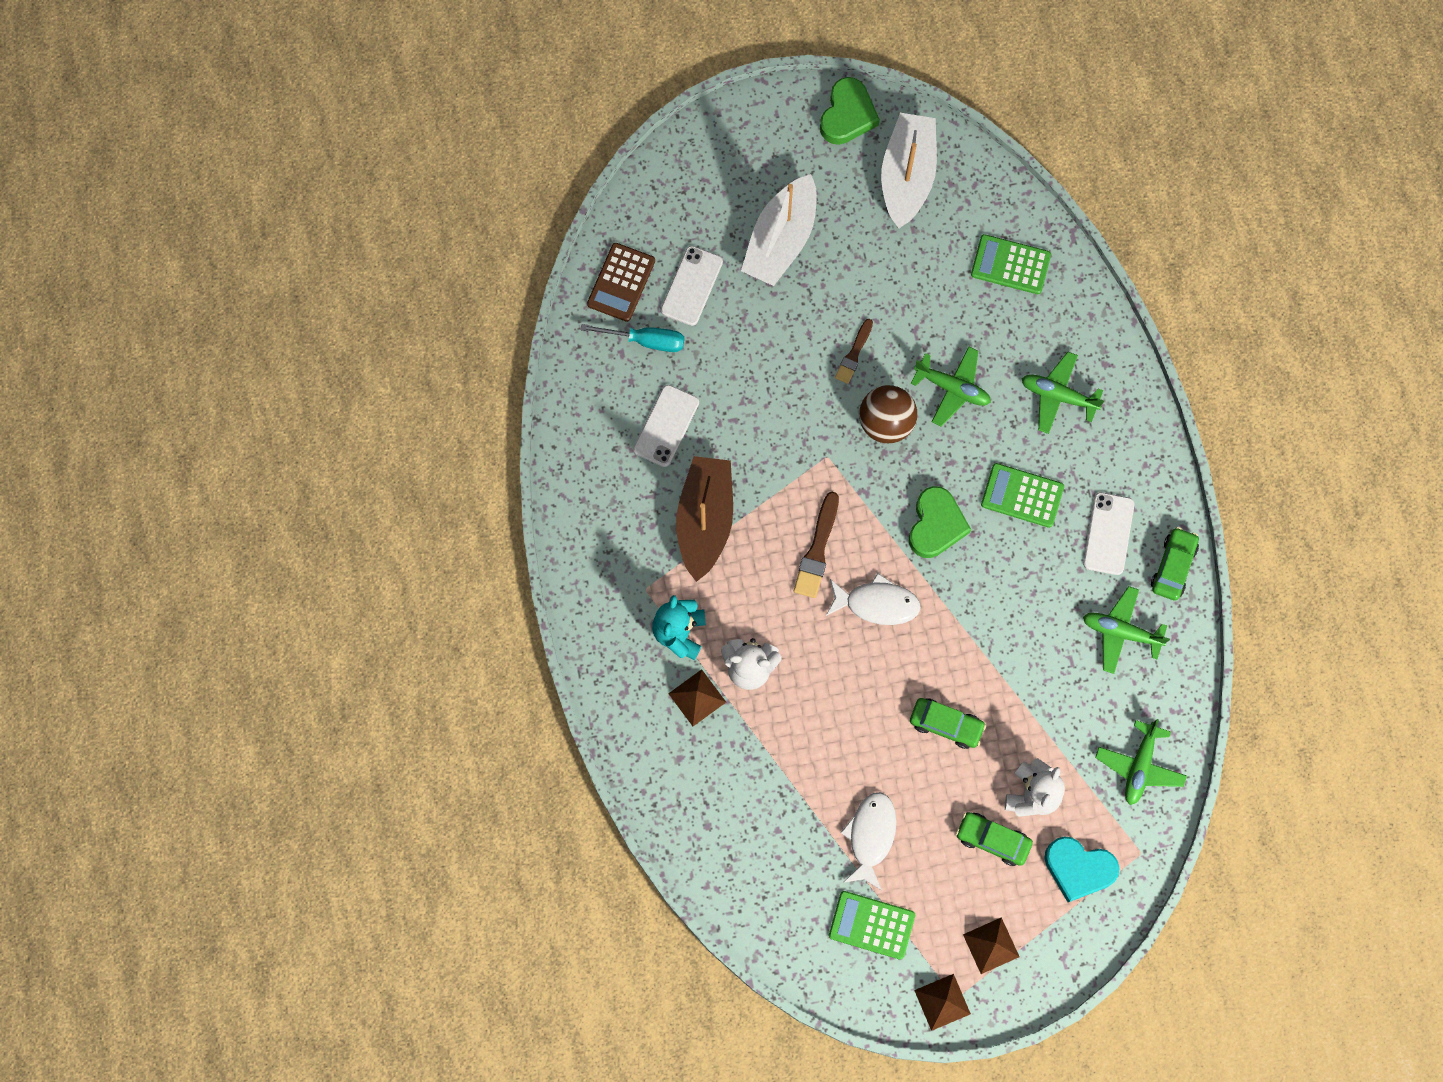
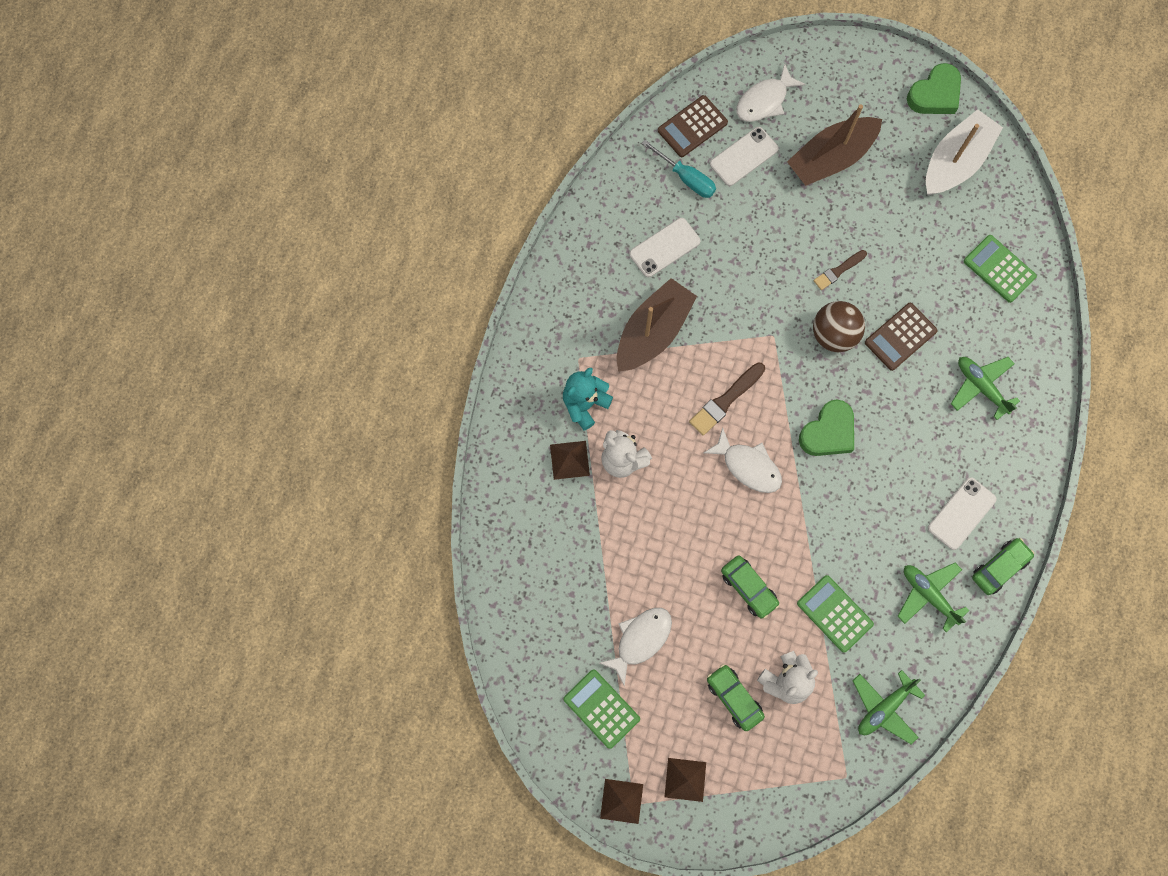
camera: 30 degrees right, 0 degrees up
white boat [741,174,817,286] -> brown boat [787,104,882,186]
green plane [910,346,991,427] -> brown calculator [865,303,938,371]
green calculator [981,463,1064,528] -> green calculator moved to [797,575,874,653]
turquoise heart [1044,836,1119,902] -> none
none -> white fish [736,63,806,122]

